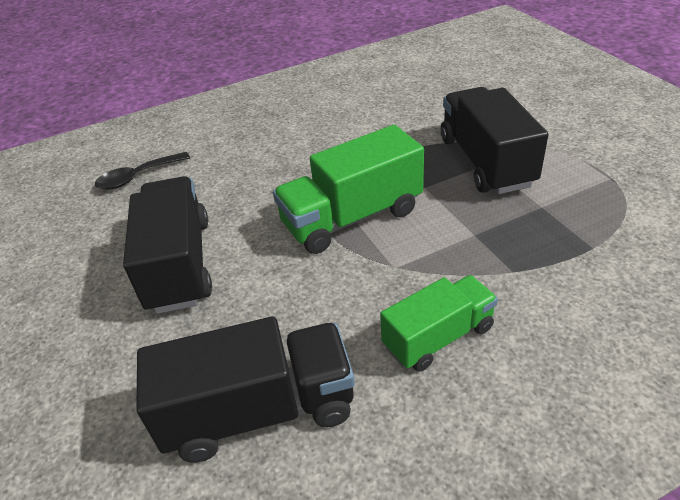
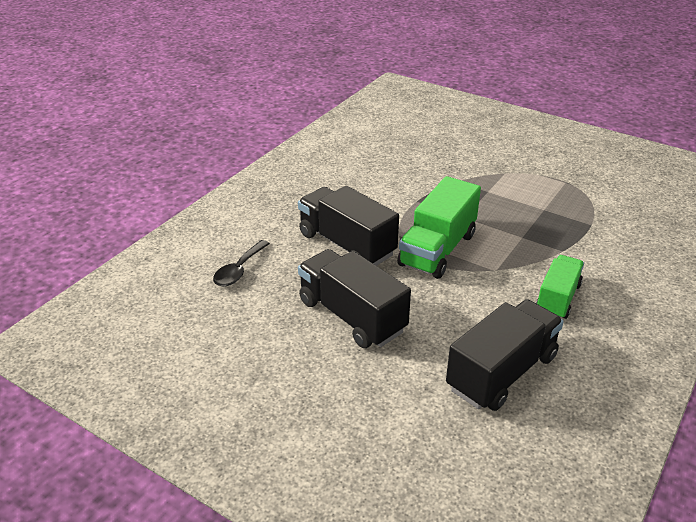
camera: 35 degrees left, 5 degrees down
black truck [441,87,549,194] -> black truck moved to [298,186,399,266]

